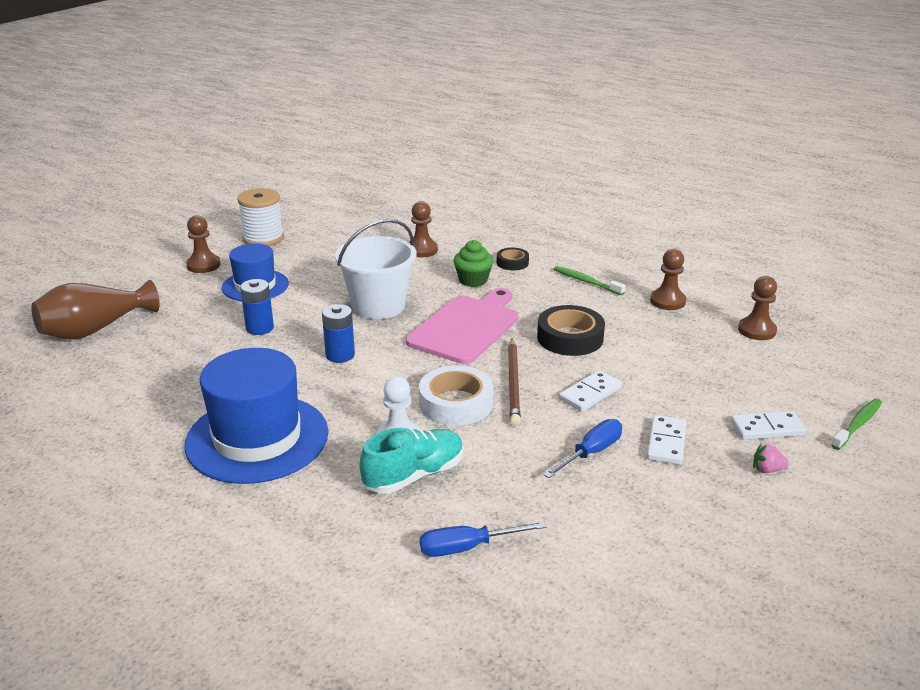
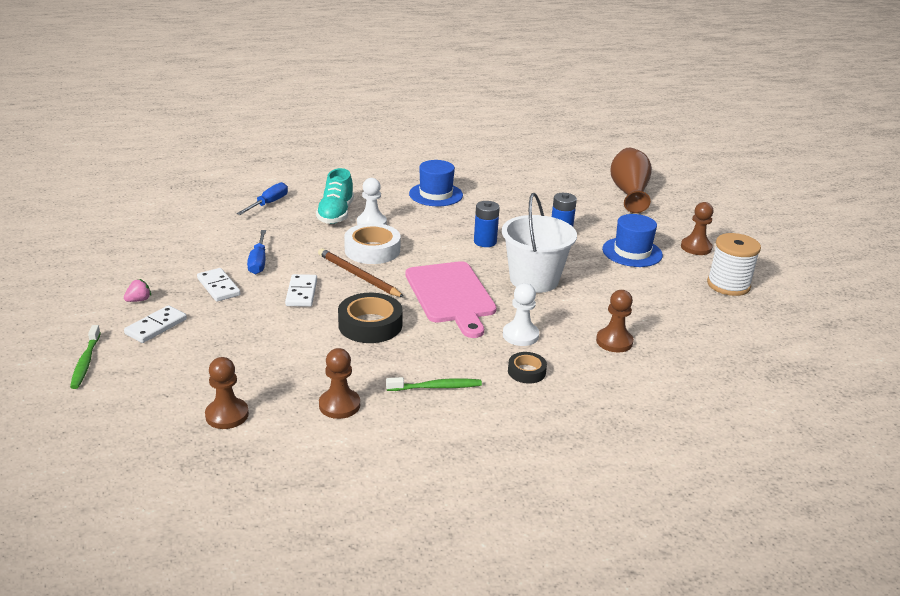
camera: 130 degrees right, 0 degrees up
blue hat [184,348,328,484] -> blue hat [409,160,463,206], size x0.60
green cupcake [453,240,494,287] -> white pawn [503,283,539,346]

